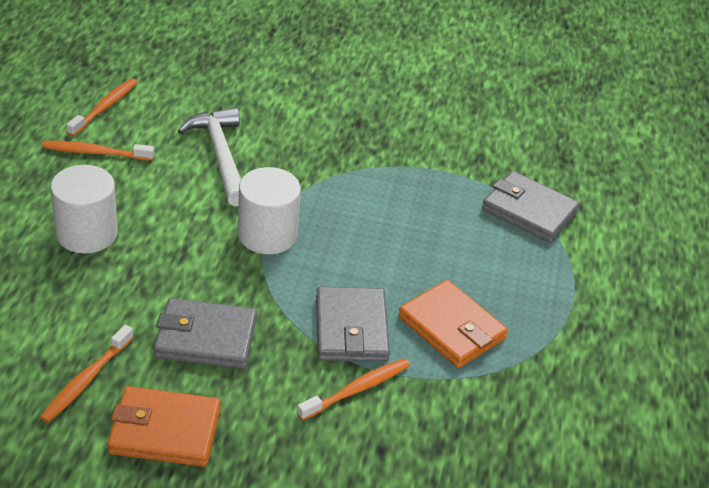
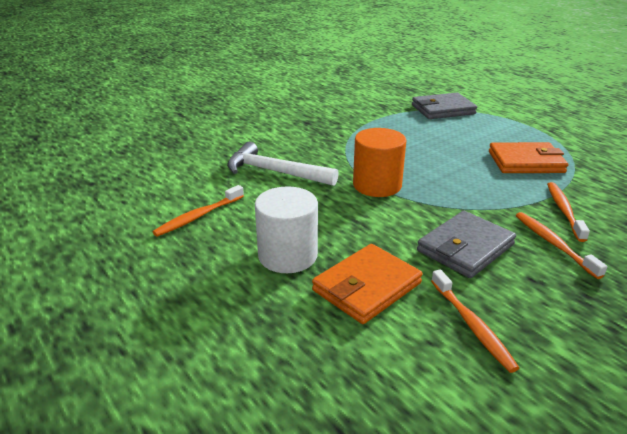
camera: 45 degrees left, 10 degrees down
orange toothbrush [66,78,138,136] -> orange toothbrush moved to [516,212,608,279]
orange wallet [107,386,221,467] -> orange wallet moved to [312,244,423,324]
white cylinder [238,167,301,254] -> orange cylinder [353,128,406,197]
grey wallet [316,286,390,362] -> none

